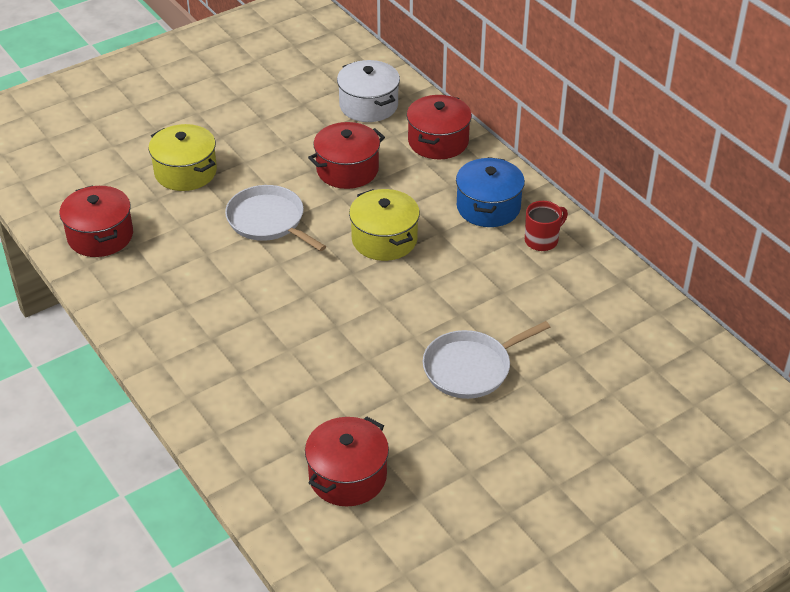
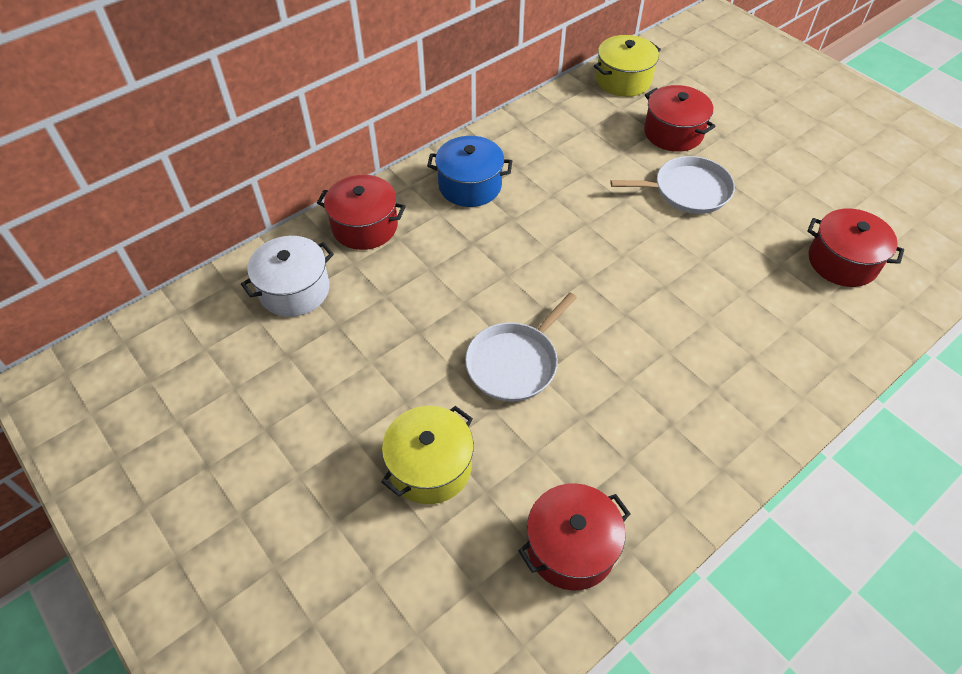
camera: 95 degrees left, 10 degrees up
red pot [308,122,385,189] -> red pot moved to [644,85,716,152]
yellow pot [349,189,420,261] -> yellow pot moved to [594,35,661,97]
white pan [423,321,550,399] -> white pan turned 60 degrees counterclockwise [610,156,735,214]
red mug [525,201,568,251] -> none

